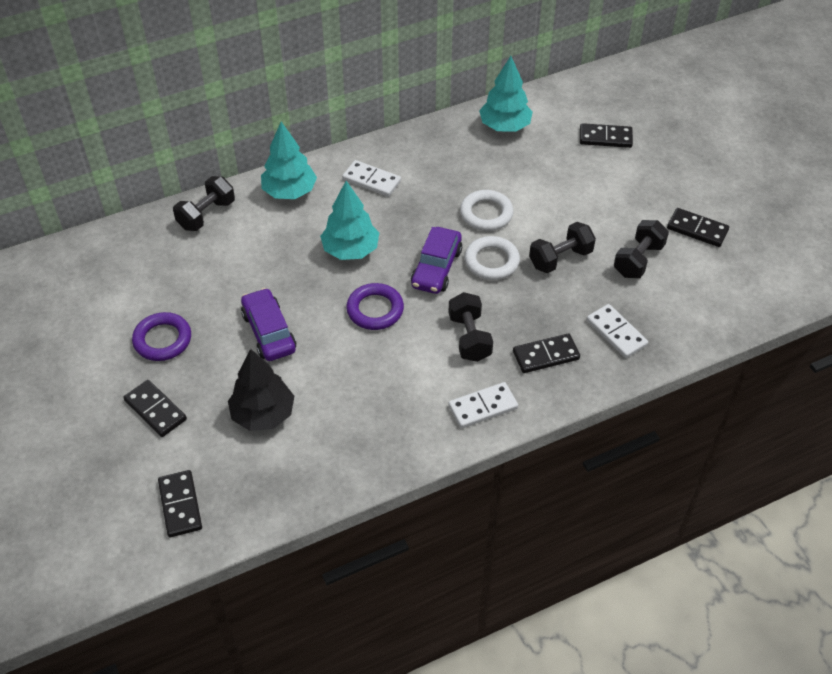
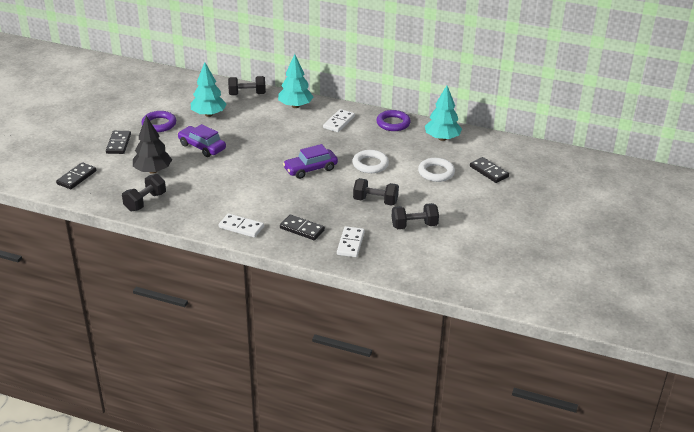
camera: 45 degrees right, 15 degrees down
purple car [241,288,296,361] -> purple car turned 75 degrees counterclockwise [178,124,226,157]
turquoise tree [320,181,379,260] -> turquoise tree moved to [191,62,227,117]
white domino [342,160,401,197] -> white domino turned 45 degrees clockwise [323,109,355,132]
purple ring [346,283,404,330] -> purple ring moved to [376,110,411,131]
black dumbbell [448,292,493,362] -> black dumbbell moved to [122,174,166,211]
white ring [465,236,520,280] -> white ring moved to [418,158,455,182]
black domino [667,208,729,247] -> none

